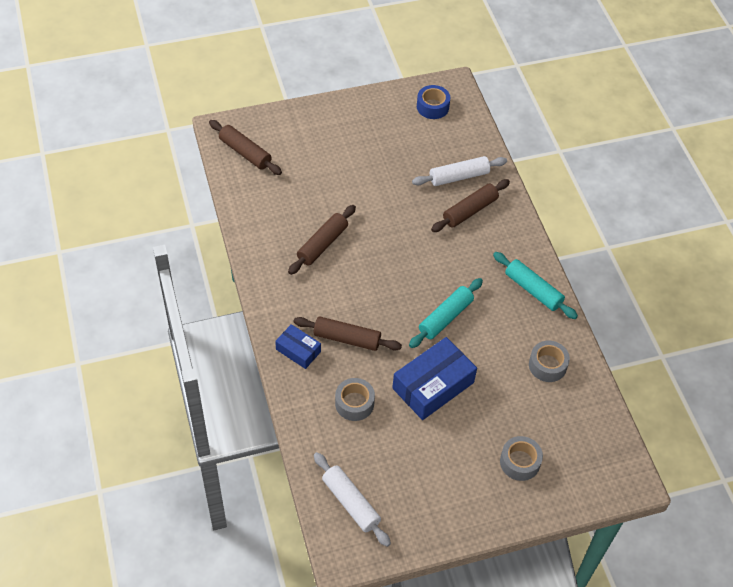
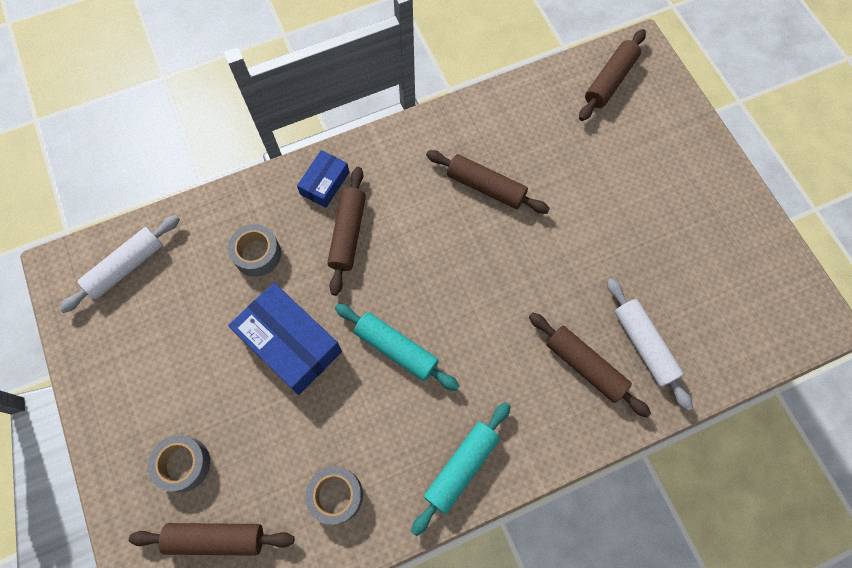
camera: 85 degrees right, 15 degrees up
blue tape [417,85,450,119] -> none
none -> brown rolling pin [129,523,295,556]

